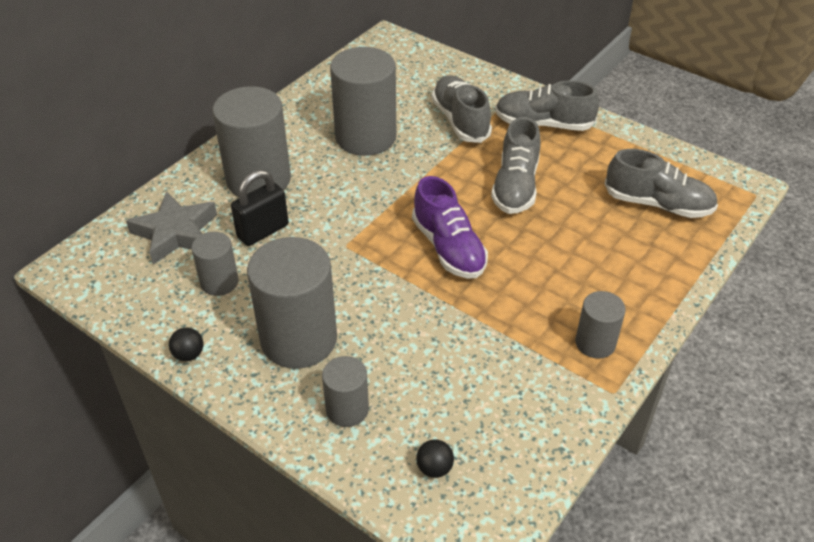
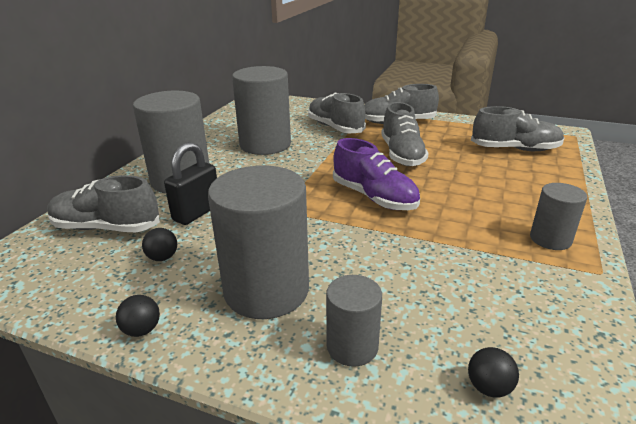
camera: 15 degrees left, 15 degrees down
grey star [126,191,217,265] -> grey shoe [47,175,160,232]
grey cylinder [191,232,238,296] -> black ball [142,228,177,261]

